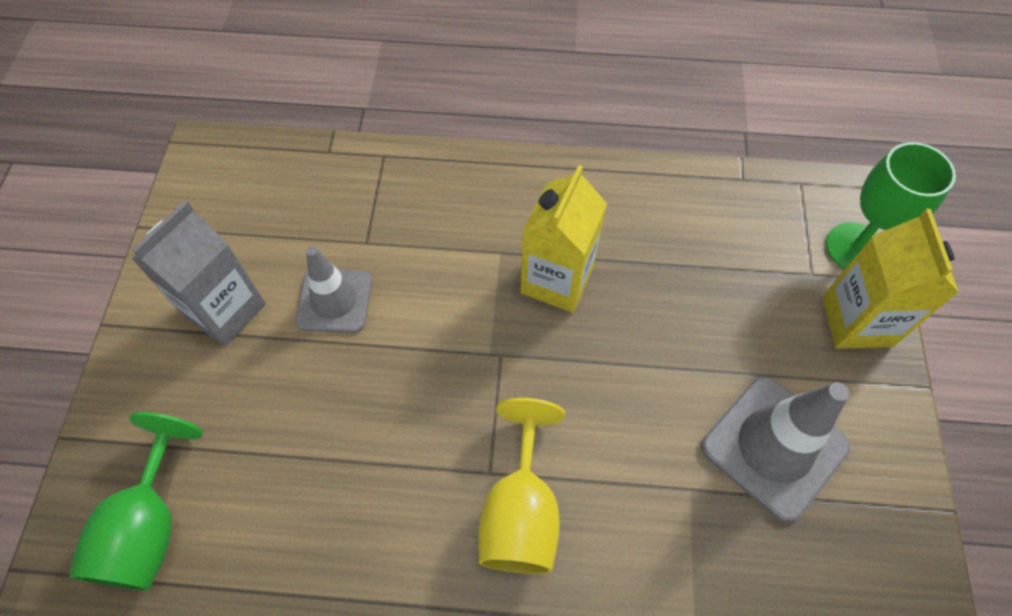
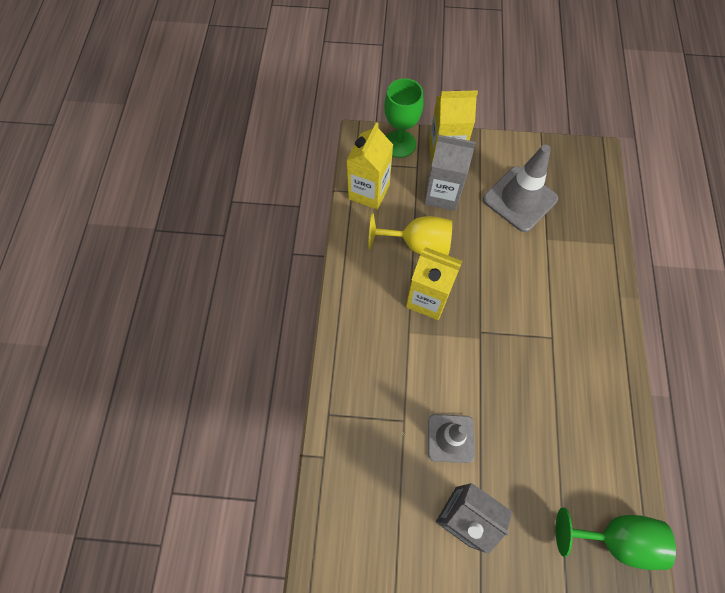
camera: 90 degrees left, 5 degrees up
yellow goblet [478,398,565,574] -> yellow goblet moved to [368,213,452,255]
none -> yellow carton [346,122,393,210]
none -> grey carton [424,135,476,211]

